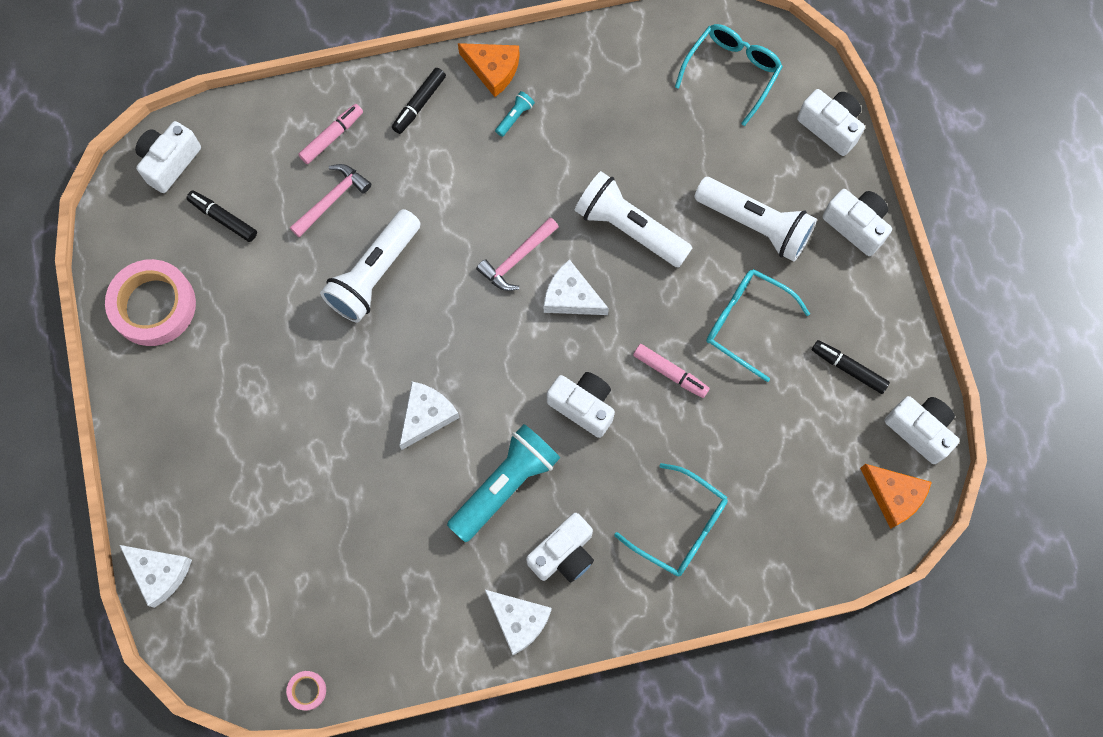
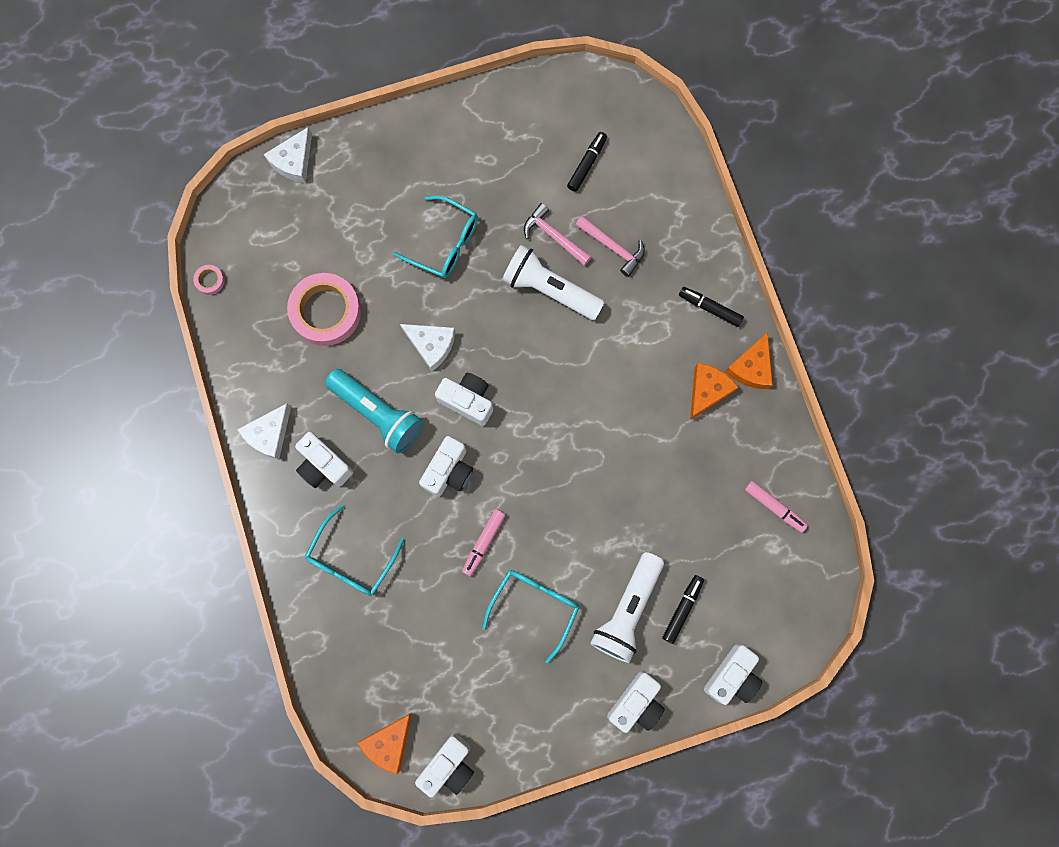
camera: 85 degrees right, 5 degrees up
pink tape [105,259,196,346] -> pink tape moved to [287,273,361,346]
white camera [135,121,201,193] -> white camera moved to [435,373,493,426]
pink marker [298,104,363,164] -> pink marker moved to [745,481,808,533]
pink hammer [476,217,559,291] -> pink hammer moved to [524,203,591,266]
turquoise flashlight [495,91,535,137] -> orange cheese [690,363,739,420]
white cheese [544,259,609,315] -> none
white flashlight [574,171,692,268] -> none
turquoise glasses [675,24,783,126] -> turquoise glasses moved to [393,195,478,278]
black marker [812,340,890,394] -> black marker moved to [662,575,704,644]

